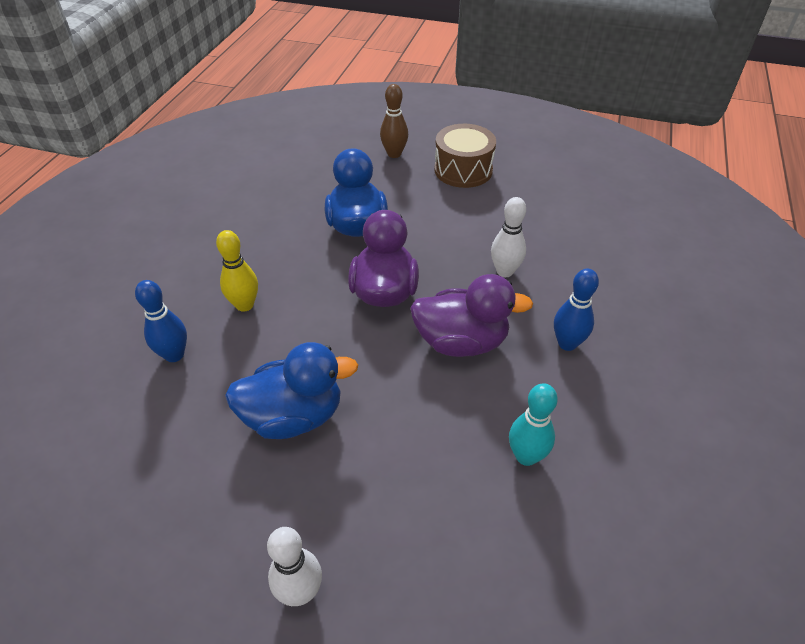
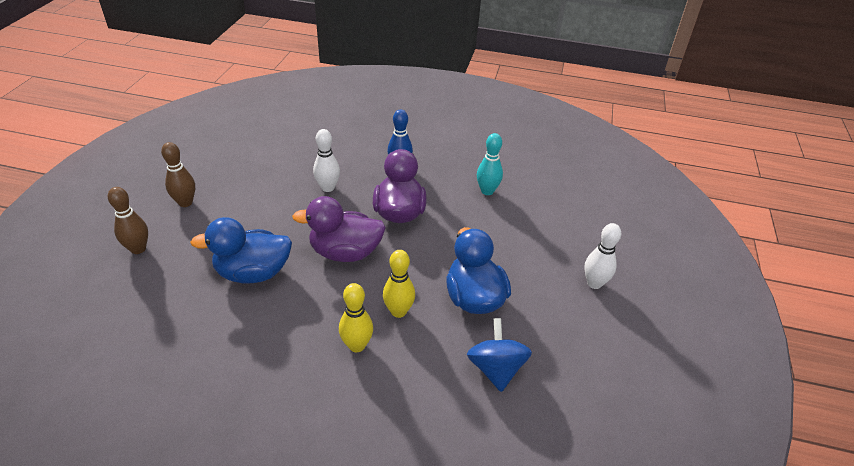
camera: 95 degrees left, 5 degrees down
blue bowling pin [135,280,187,362] -> none
brown drum [434,124,496,188] -> brown bowling pin [161,142,195,207]
none -> yellow bowling pin [383,250,415,318]
none -> blue spinning top [467,318,532,392]

